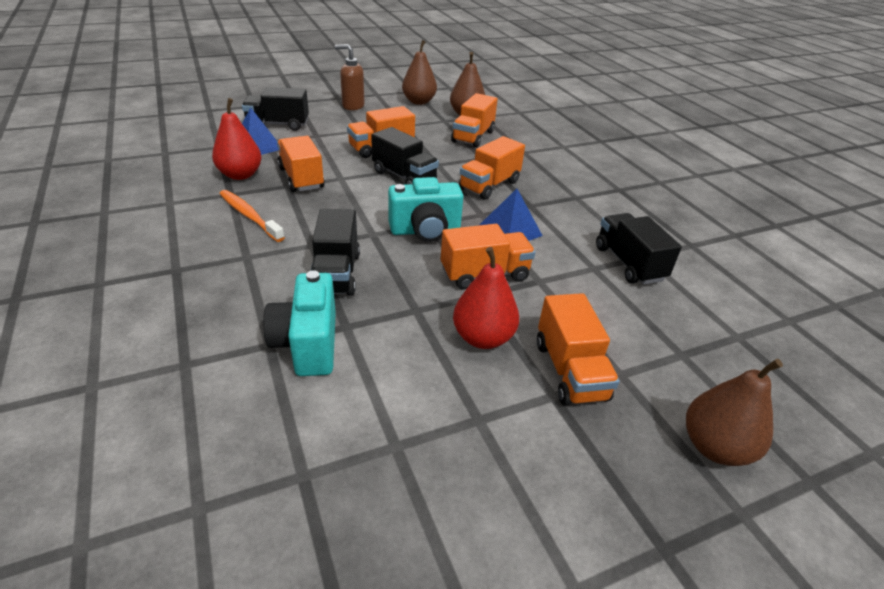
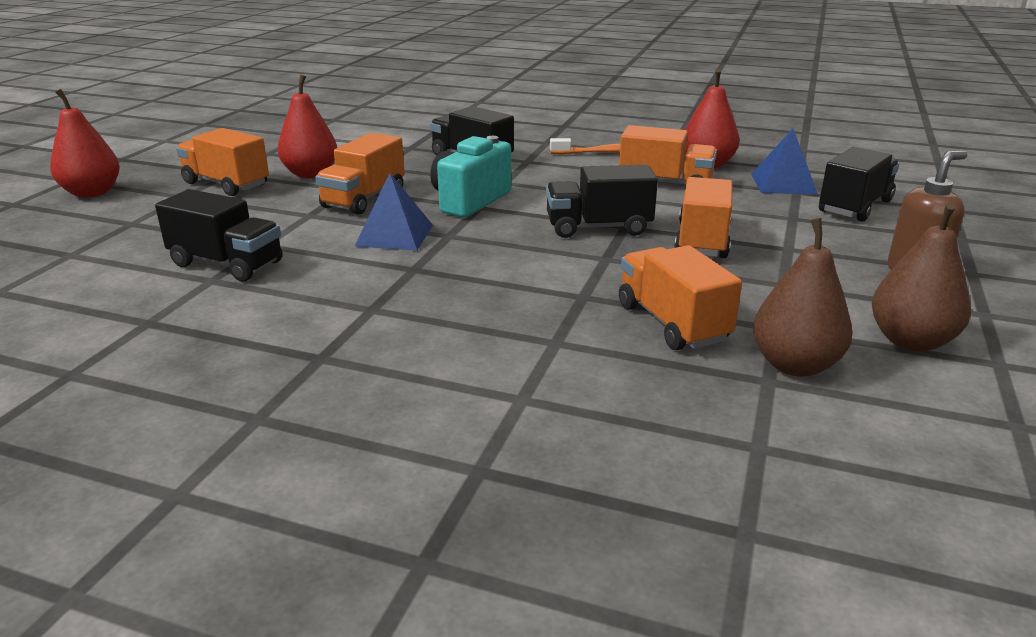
camera: 135 degrees right, 10 degrees down
turquoise camera [263,270,336,376] -> none
orange truck [459,136,525,200] -> none
brown pear [686,359,783,466] -> red pear [50,89,120,198]

